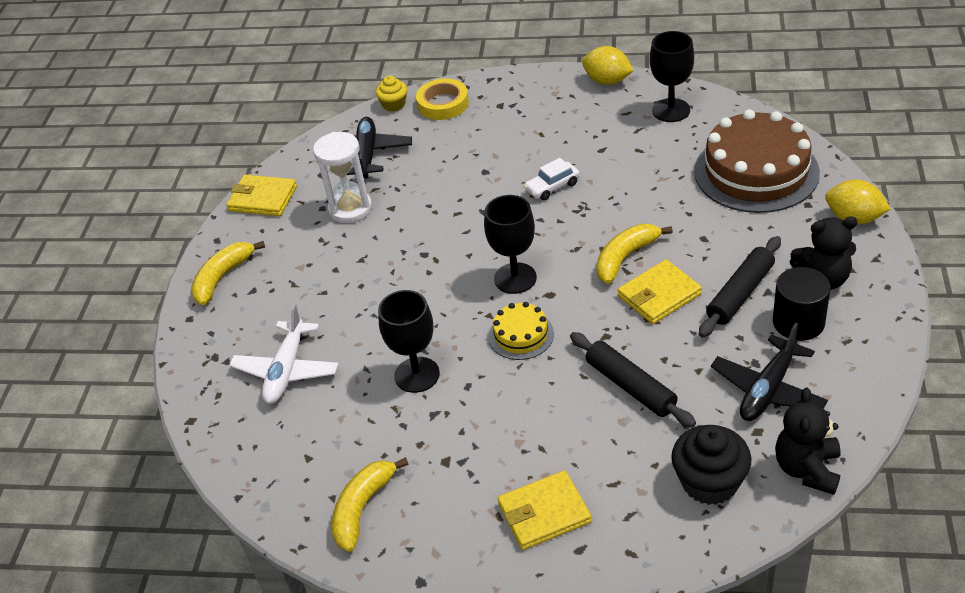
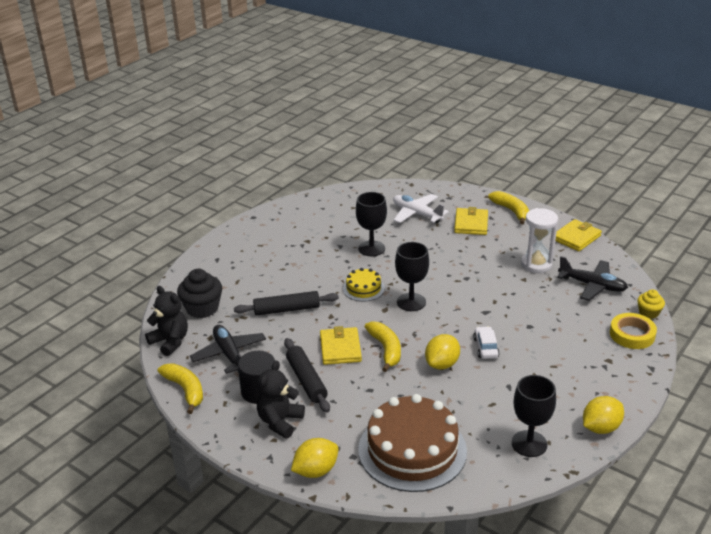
camera: 115 degrees right, 10 degrees down
yellow banana [332,457,409,552] -> yellow banana moved to [158,363,203,414]
yellow wallet [498,470,592,550] -> yellow wallet moved to [454,207,488,235]
none -> yellow lemon [425,334,460,370]

